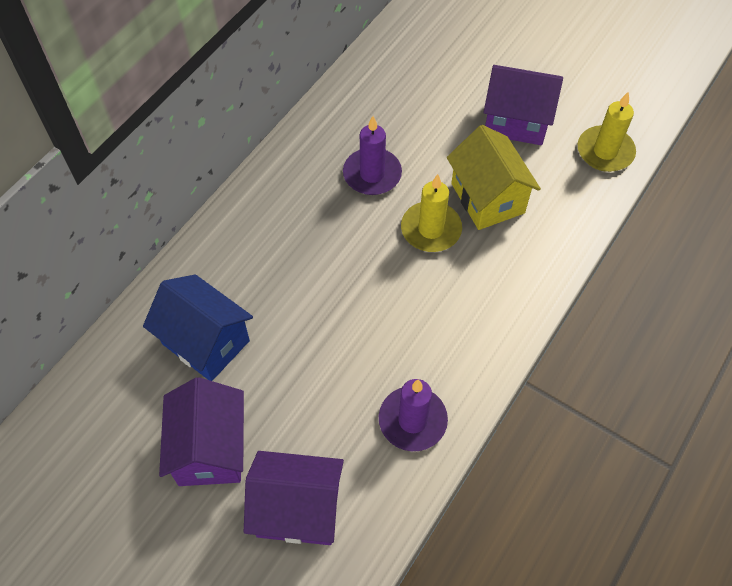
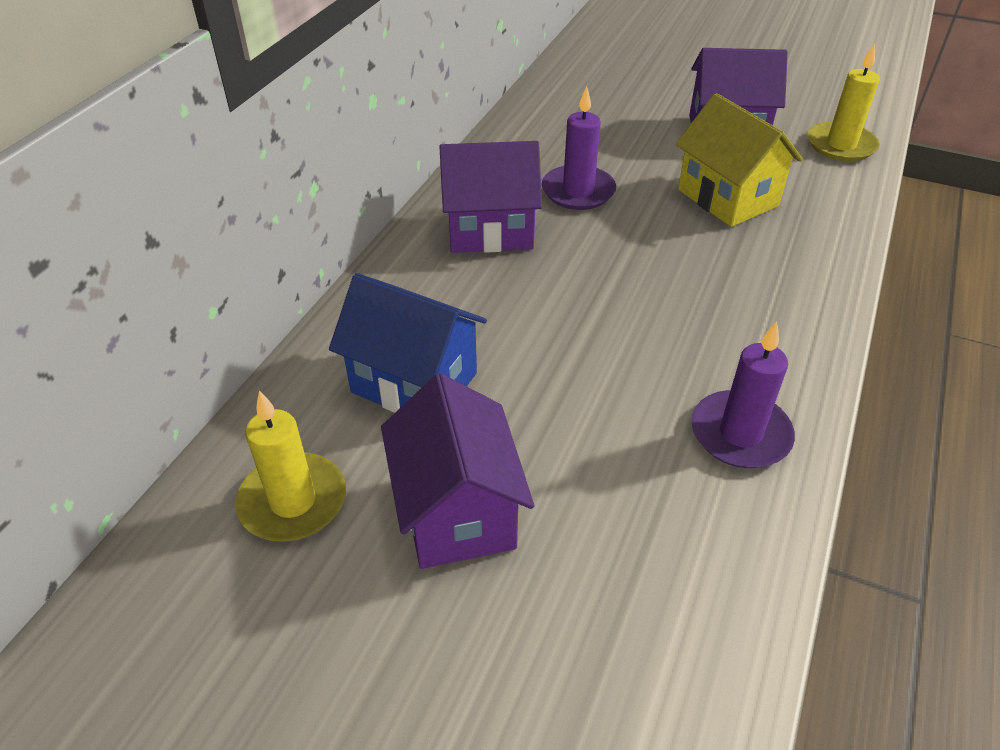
camera: 10 degrees left, 15 degrees down
purple house [244,451,344,545] -> purple house moved to [439,141,542,253]
yellow candle [401,174,462,252] -> yellow candle moved to [235,390,346,542]

